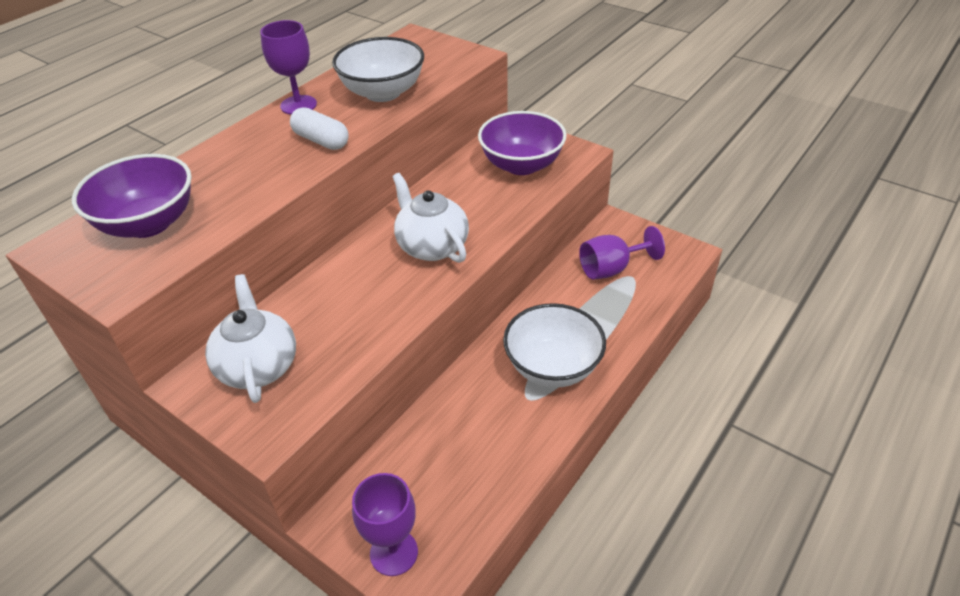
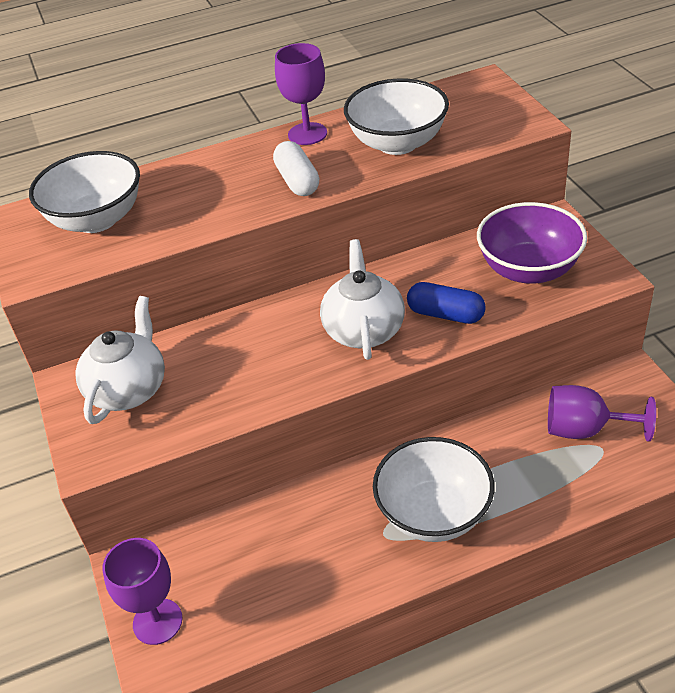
camera: 35 degrees right, 0 degrees up
purple bowl [72,154,192,238] -> white bowl [29,151,140,233]
none -> blue capsule [407,282,486,324]

